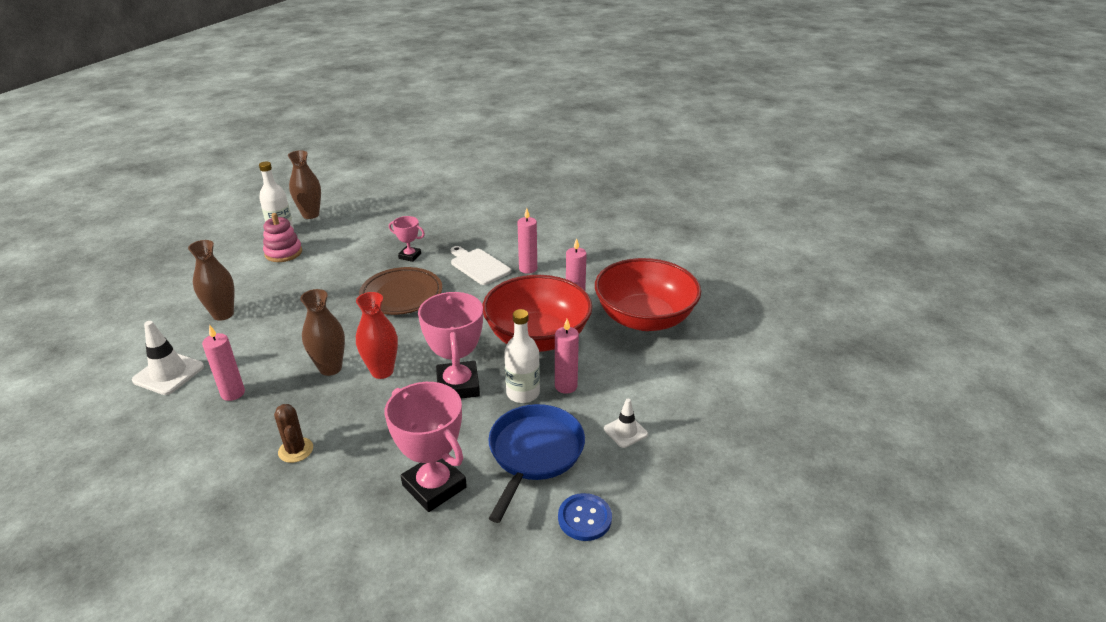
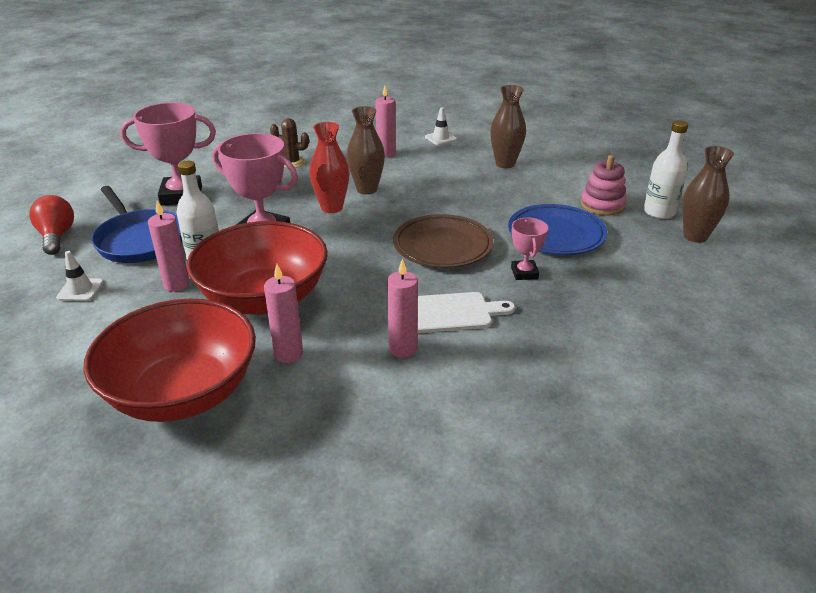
camera: 125 degrees right, 0 degrees up
white traffic cone [132,321,204,395] -> white traffic cone [425,107,457,145], size x0.61
pink trophy [389,216,425,262] -> pink trophy turned 60 degrees counterclockwise [511,218,548,280]
blue button [558,493,612,541] -> red light bulb [29,195,74,255]
none -> blue plate [508,204,607,255]

